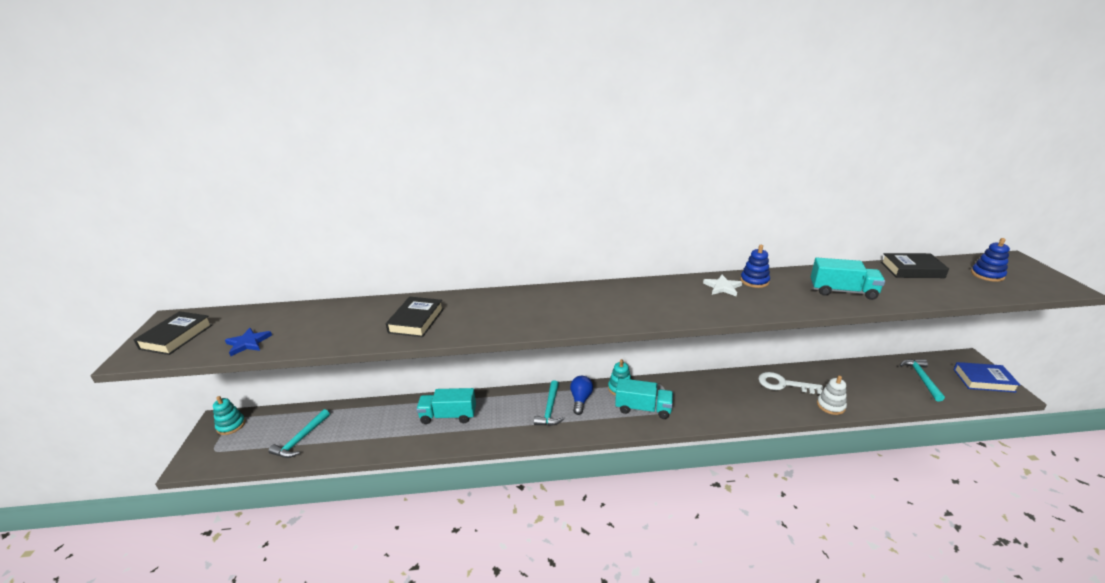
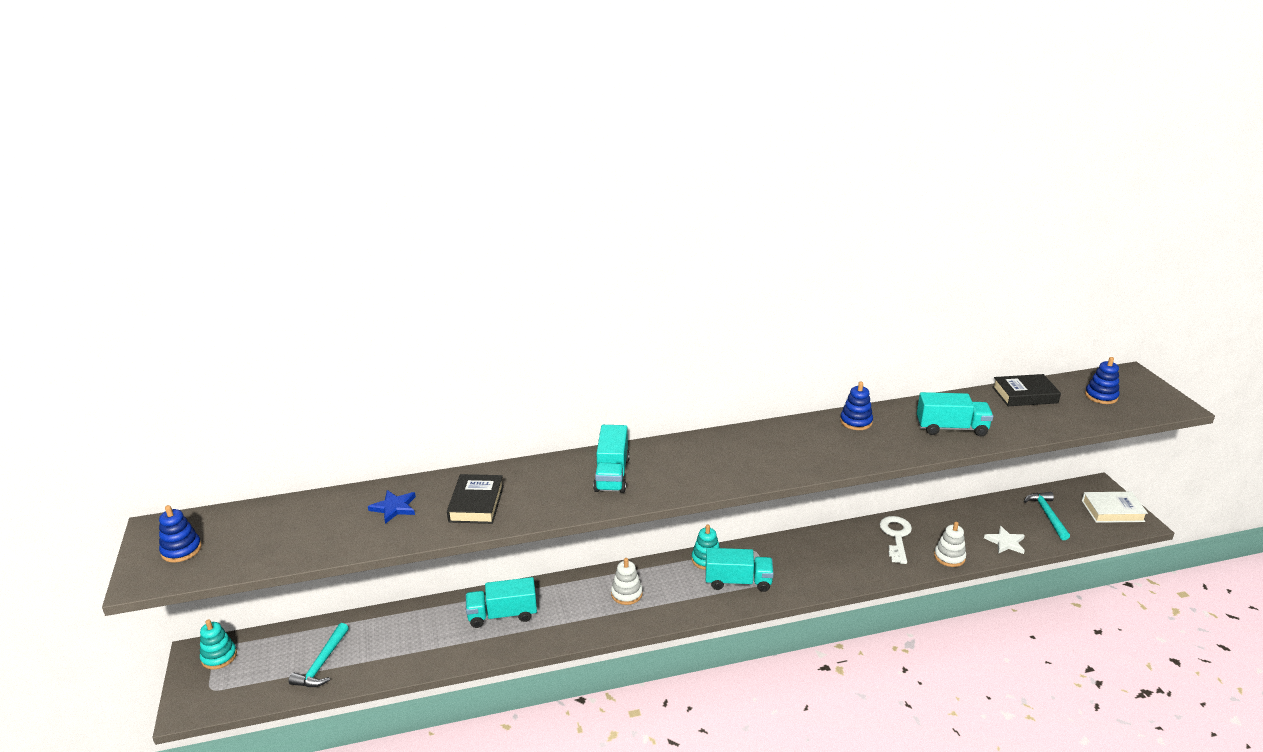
camera: 10 degrees left, 0 degrees up
black book [134,311,212,355] -> blue stacking toy [159,505,202,563]
blue star [225,328,272,356] -> blue star moved to [368,490,416,524]
turquoise hammer [534,380,564,426] -> white stacking toy [611,558,643,605]
blue light bulb [570,376,593,415] -> none
white star [703,275,742,297] -> white star moved to [984,526,1025,554]
white key [758,372,823,394] -> white key turned 90 degrees clockwise [880,516,912,564]
blue book [953,362,1020,393] -> white book [1082,492,1148,523]
none -> turquoise truck [593,425,630,493]

